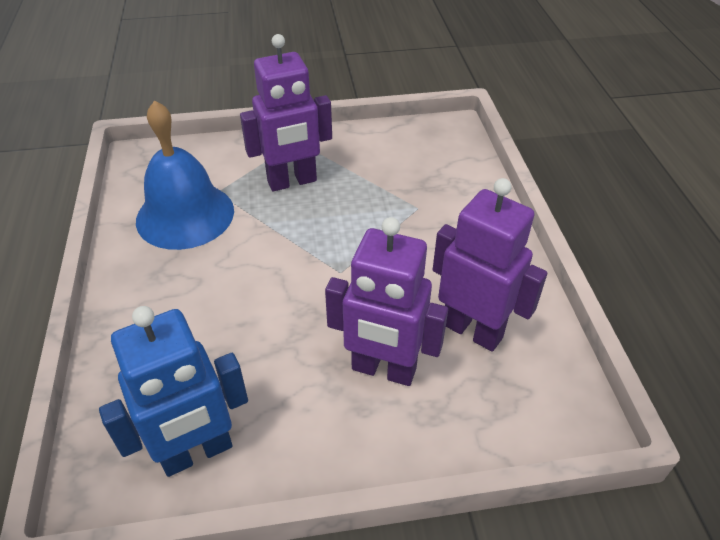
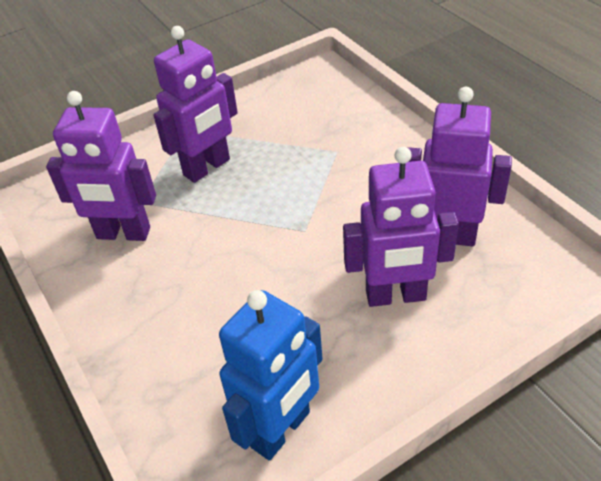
camera: 20 degrees left, 0 degrees up
blue bell [136,100,234,250] -> purple robot [46,91,156,241]

